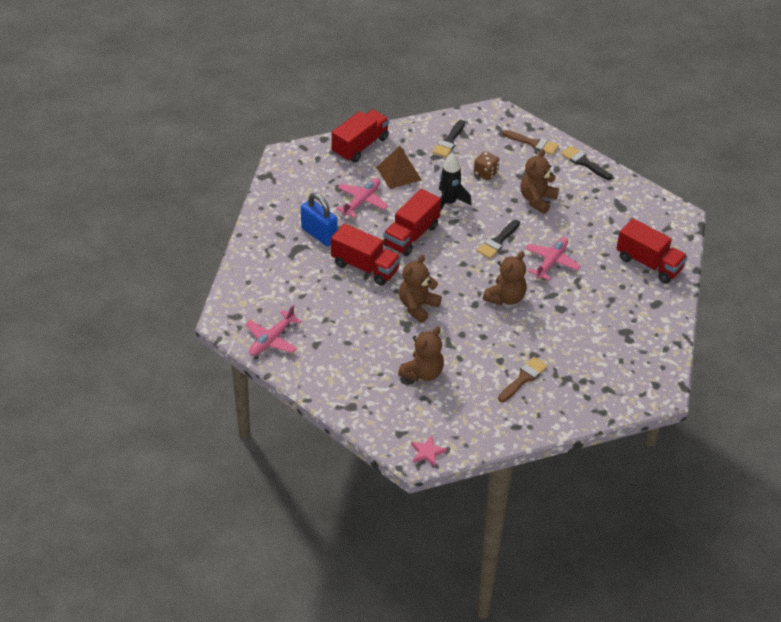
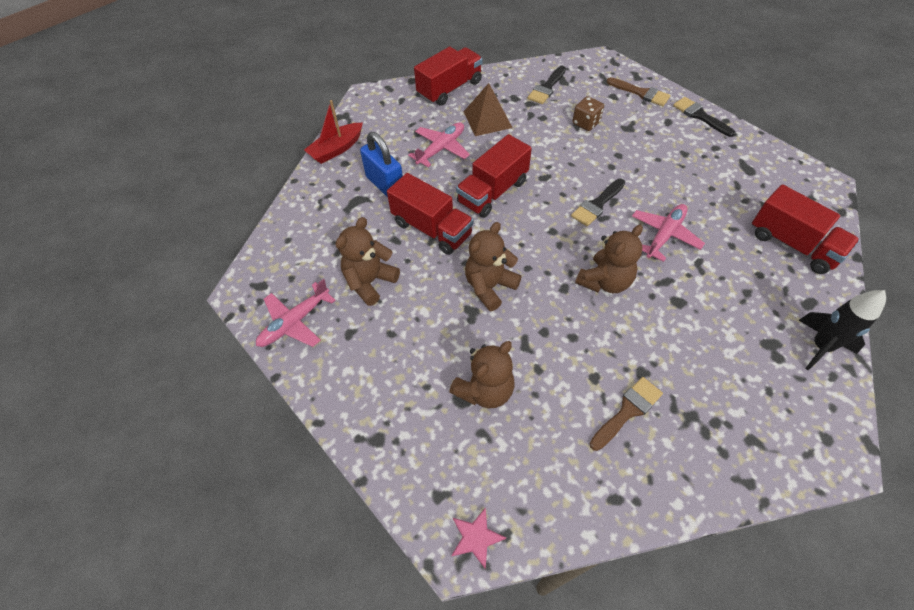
camera: 10 degrees right, 10 degrees up
black rocket [439,152,472,211] -> black rocket moved to [799,290,886,370]
brown teddy bear [521,149,559,214] -> brown teddy bear moved to [335,217,400,306]
none -> red boat [304,100,363,164]

